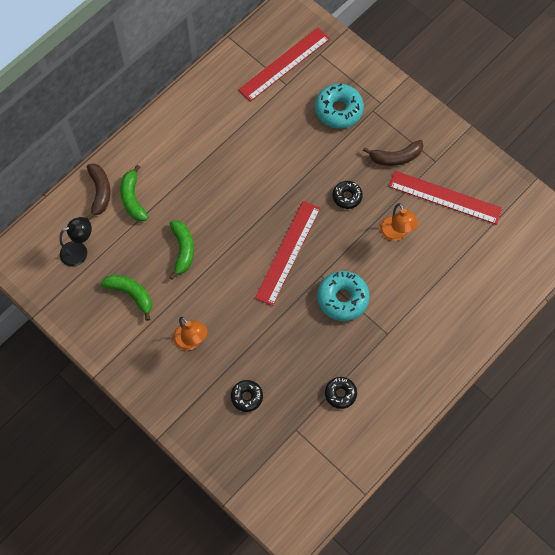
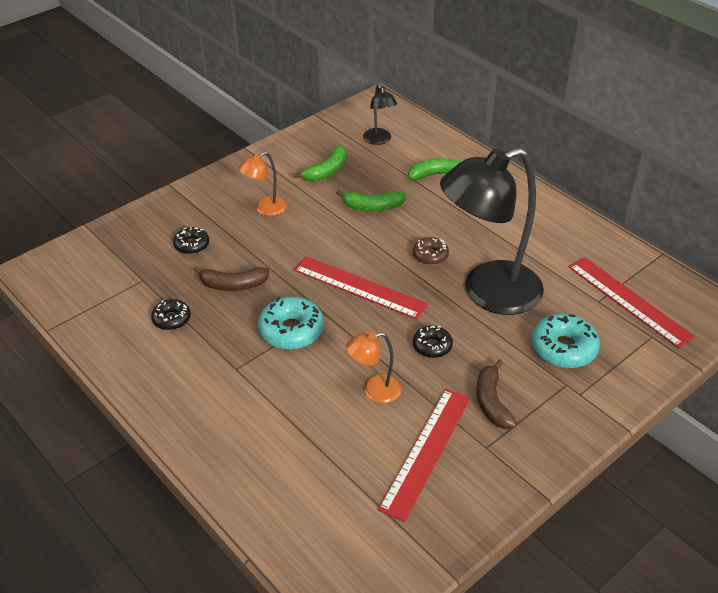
camera: 95 degrees right, 25 degrees down
brown banana [86,164,110,220] -> brown banana moved to [193,266,270,291]
none -> brown donut [413,237,449,265]
none -> black lamp [440,148,544,315]

